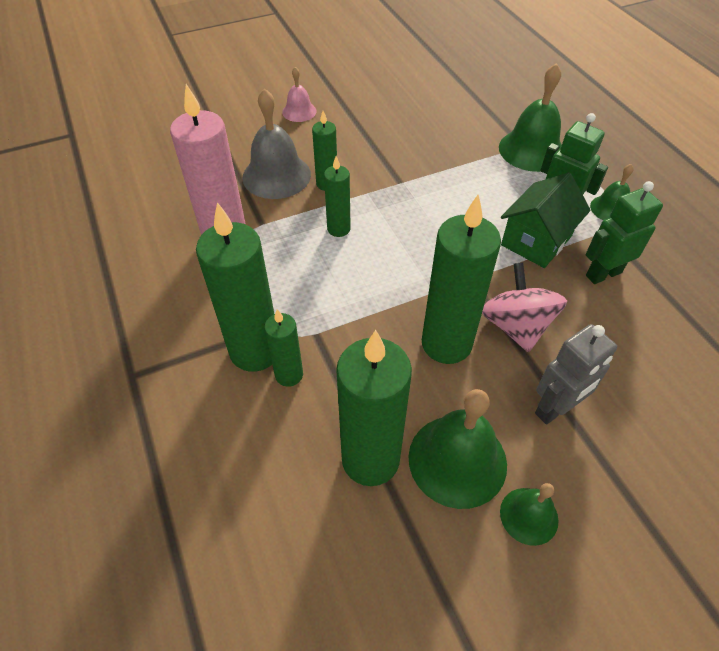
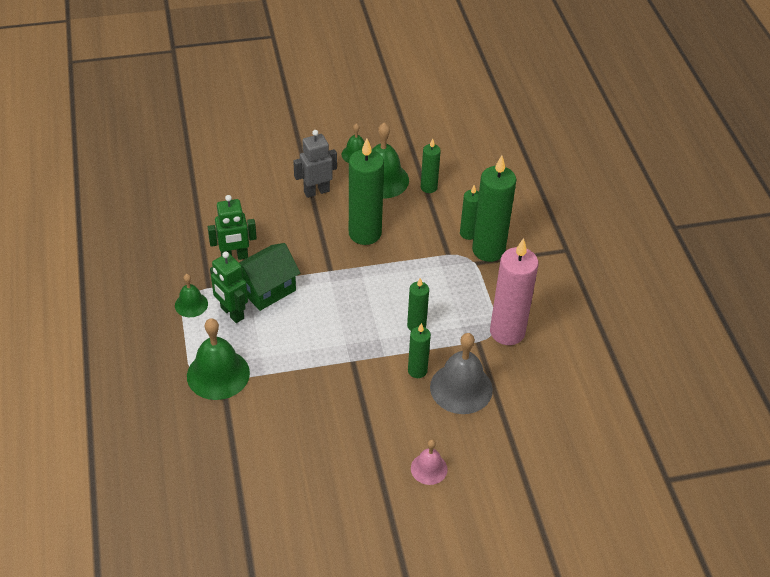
camera: 170 degrees left, 5 degrees down
green candle [336,330,412,486] -> green candle [421,139,441,193], size x0.54
pink spinning top [482,262,567,352] -> none

